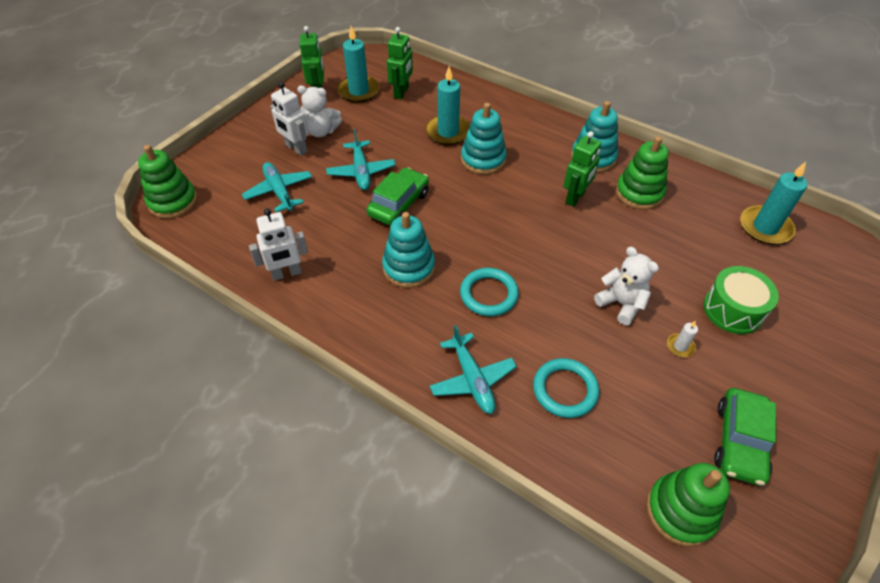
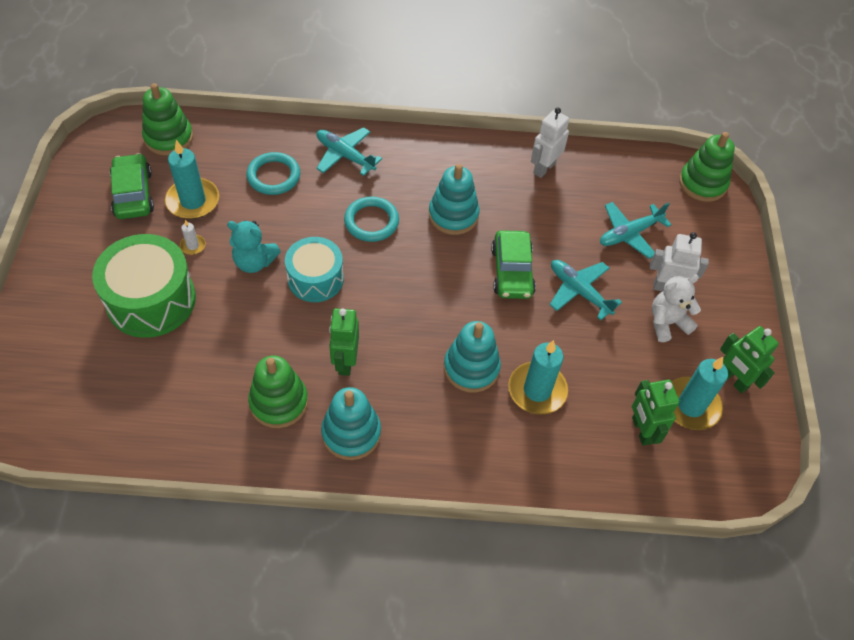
camera: 145 degrees right, 5 degrees up
turquoise plane [242,162,312,212] -> turquoise plane turned 120 degrees clockwise [600,202,672,259]
white teddy bear [594,247,659,325] -> turquoise teddy bear [227,220,281,273]
green drum [703,266,779,334] -> green drum [92,234,196,338], size x1.53
turquoise candle [741,162,808,244] -> turquoise candle moved to [165,140,219,219]
none -> turquoise drum [285,237,344,302]

